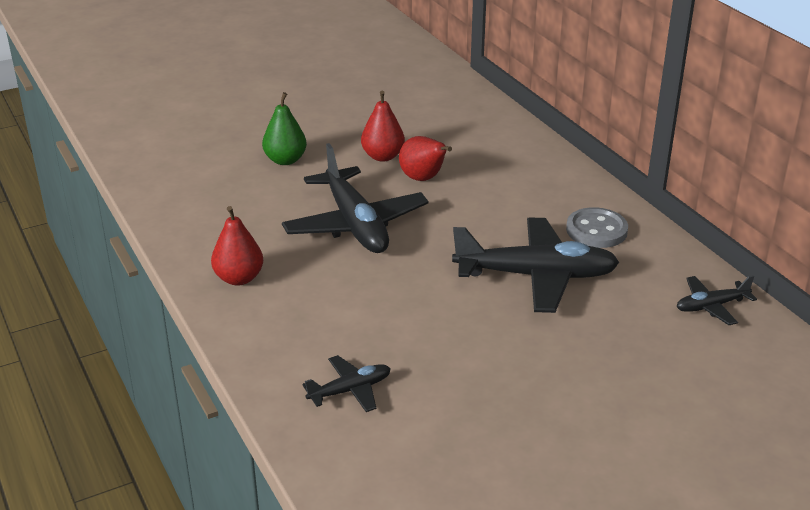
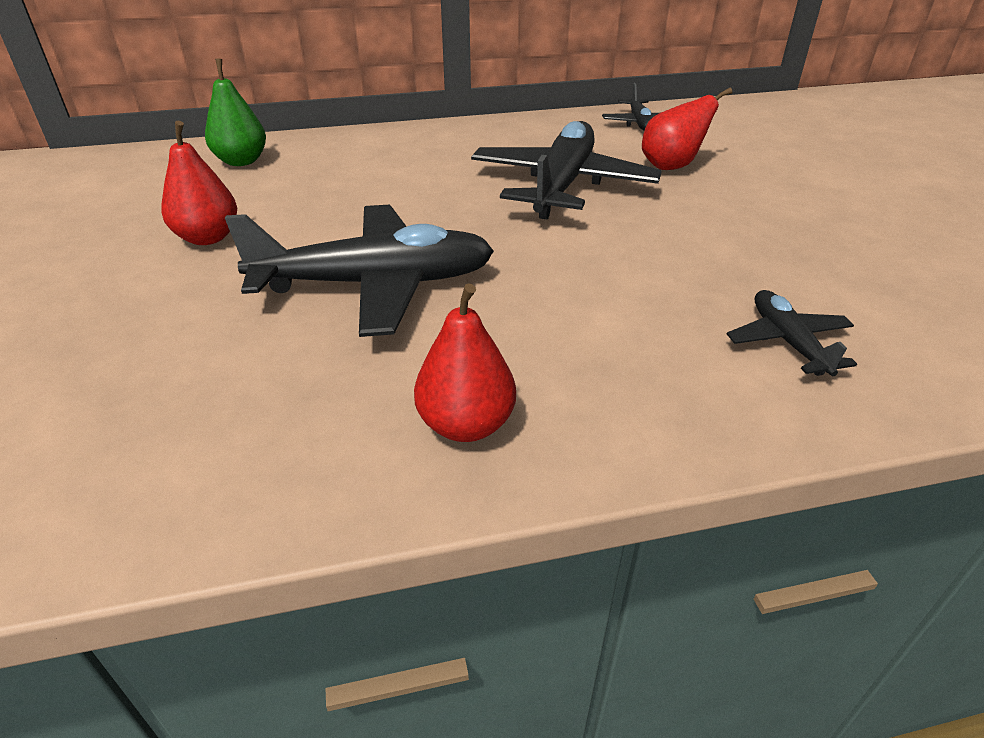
camera: 75 degrees left, 5 degrees up
green pear [262,92,307,165] -> green pear moved to [205,59,266,166]
red pear [399,136,452,181] -> red pear moved to [642,88,732,170]
grey button [566,207,628,248] -> none

